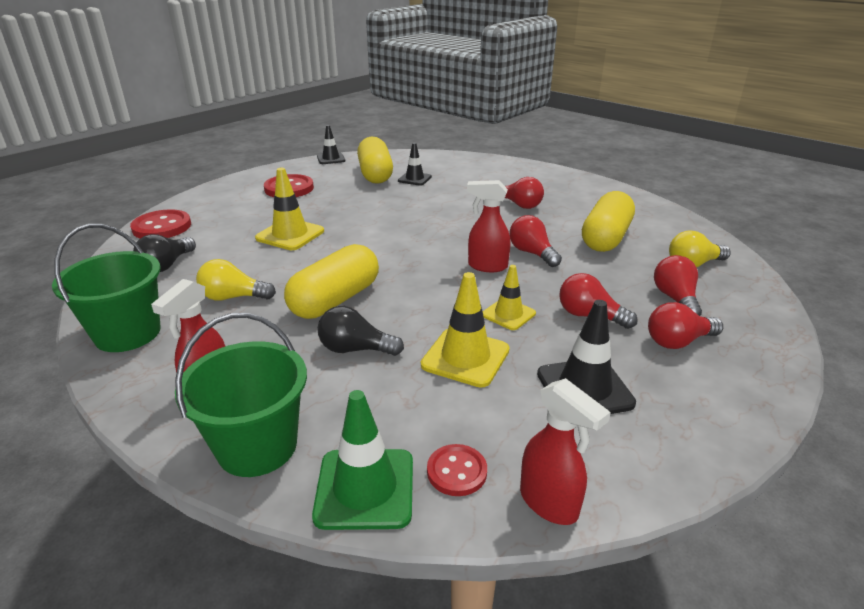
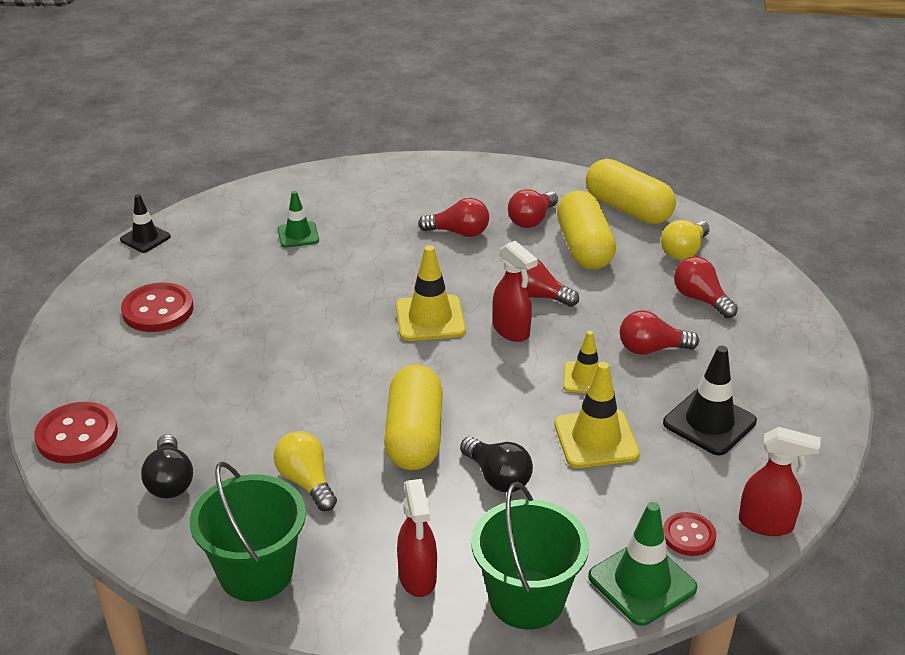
camera: 35 degrees left, 5 degrees up
yellow light bulb [196,259,276,300] -> yellow light bulb turned 90 degrees clockwise [273,431,337,511]
yellow traffic cone [255,168,324,250] -> yellow traffic cone moved to [396,245,466,341]
black light bulb [318,306,404,356] -> black light bulb turned 105 degrees counterclockwise [460,437,533,492]
yellow capsule [357,136,393,184] -> yellow capsule moved to [586,159,676,224]
black traffic cone [398,143,432,186] -> green traffic cone [278,191,319,248]
red spray bottle [467,180,511,272] -> red spray bottle turned 105 degrees counterclockwise [493,241,538,342]
red light bulb [648,302,723,349] -> red light bulb moved to [508,189,558,228]

